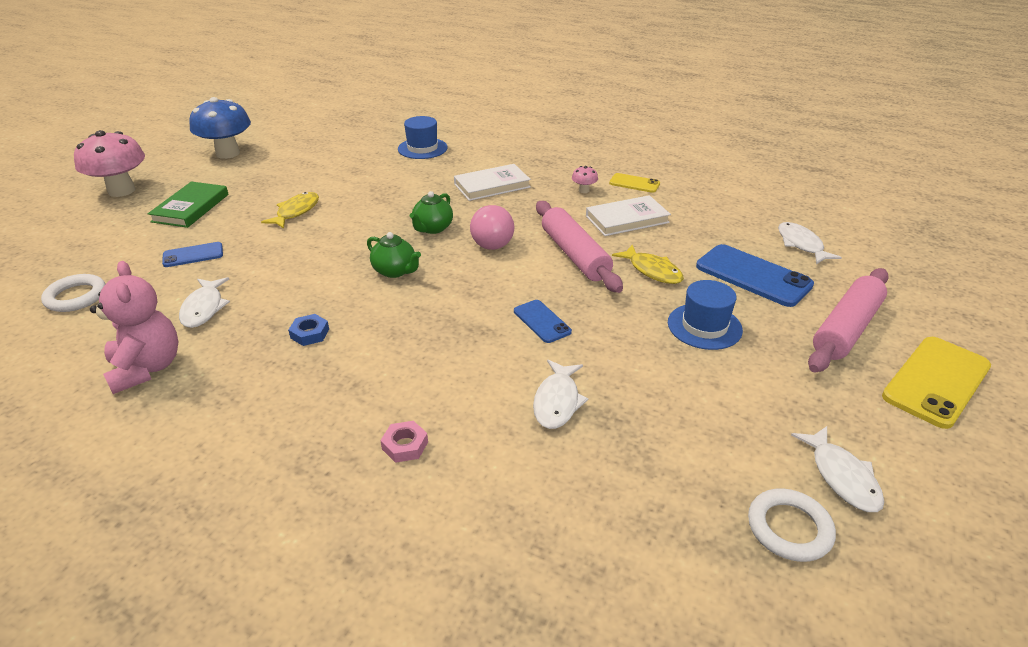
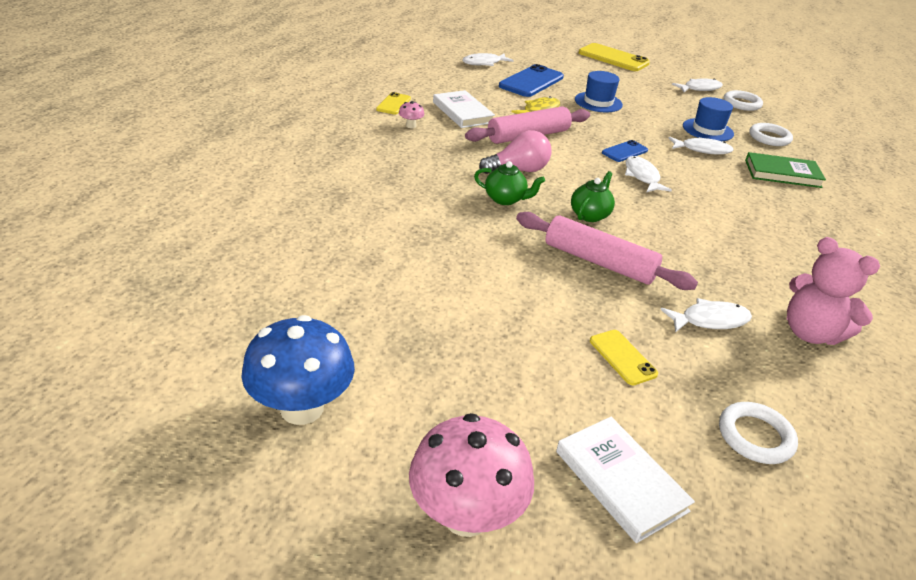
camera: 100 degrees left, 0 degrees up
pink teddy bear [90,261,178,394] -> pink teddy bear turned 105 degrees counterclockwise [787,237,880,345]
green book [148,182,229,228] -> green book moved to [745,152,826,188]
blue phone [162,242,223,267] -> yellow phone [590,330,658,385]
yellow fish [261,192,319,229] -> none
blue nut [288,314,329,346] -> none
pink nut [380,421,428,463] -> none
blue hat [398,116,448,159] -> blue hat moved to [683,97,734,141]
white book [454,164,531,201] -> white book moved to [556,417,695,543]
pink rolling pin [808,268,889,372] -> pink rolling pin moved to [516,212,698,290]
none -> white fish [625,156,672,193]
none -> white ring [749,123,793,146]

